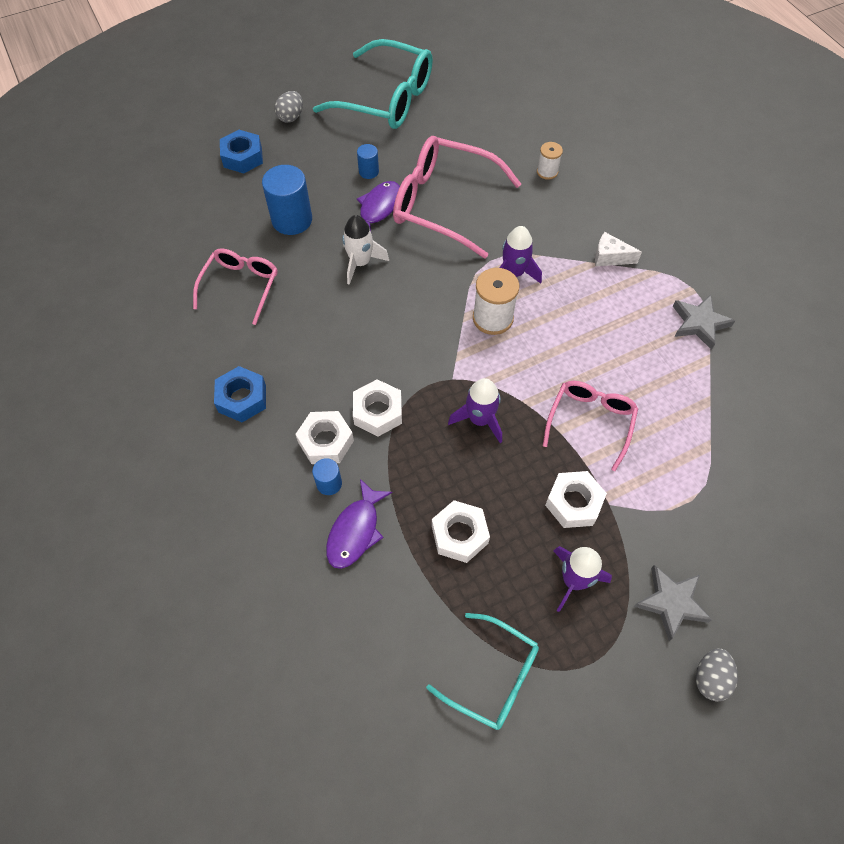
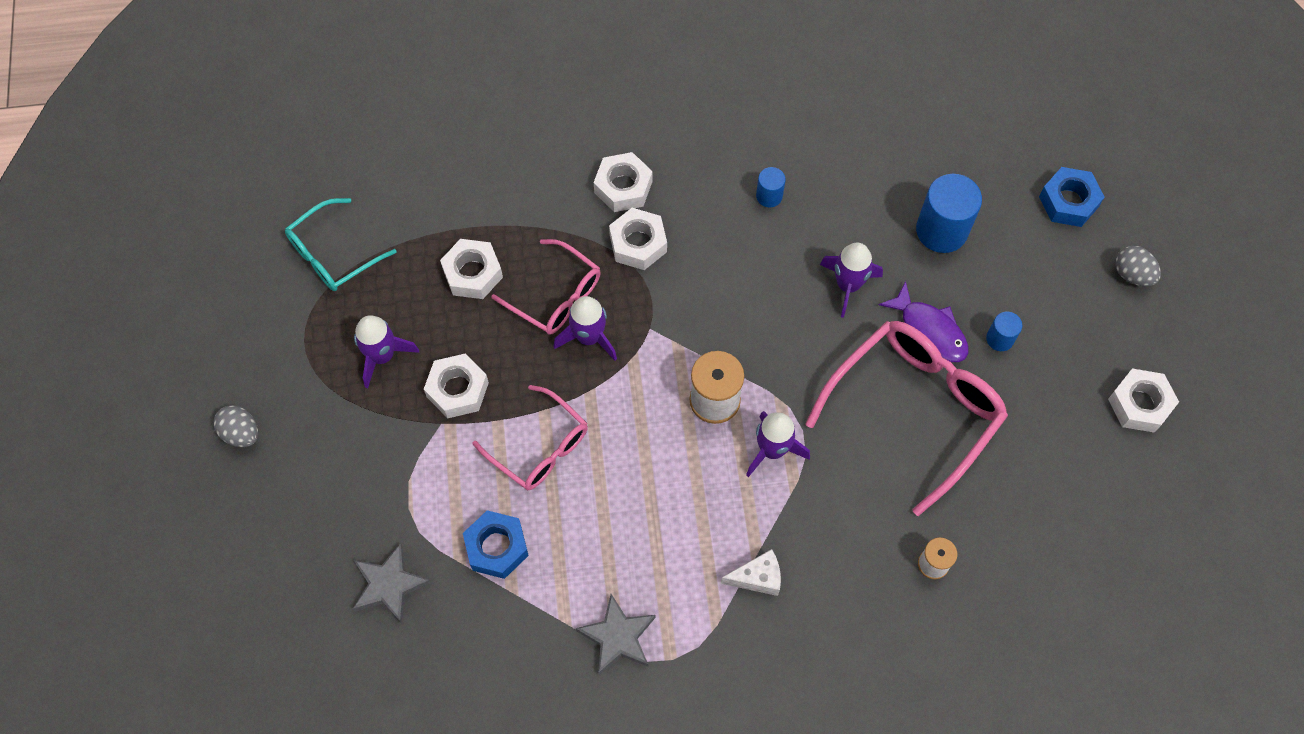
camera: 110 degrees right, 5 degrees up
pink glasses [193,248,278,325] -> pink glasses moved to [491,239,601,335]
blue nut [214,366,266,422] -> blue nut moved to [463,510,529,579]
blue cylinder [312,458,342,495] -> blue cylinder moved to [756,167,786,207]
turquoise glasses [313,39,433,129] -> white nut [1108,368,1179,433]
purple fish [326,479,393,569] -> none
white rocket [342,215,389,285] -> purple rocket [820,242,883,318]
white cheese [595,232,642,266] -> white cheese turned 45 degrees clockwise [721,549,781,596]
grey star [634,565,712,641] -> grey star moved to [353,543,431,623]

